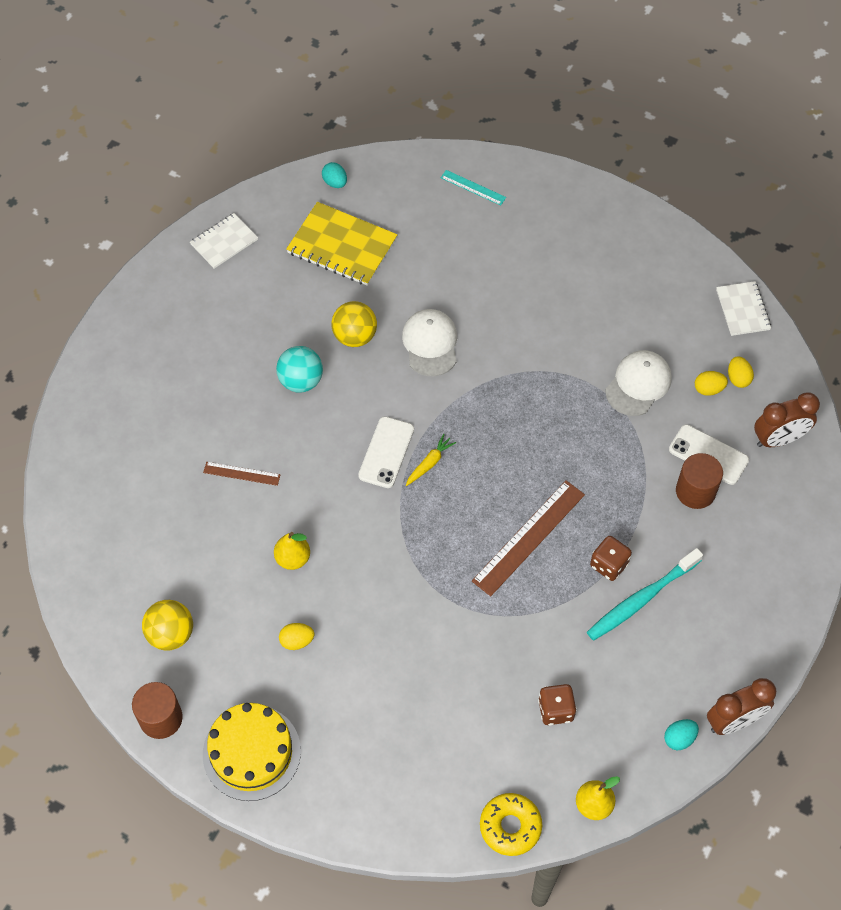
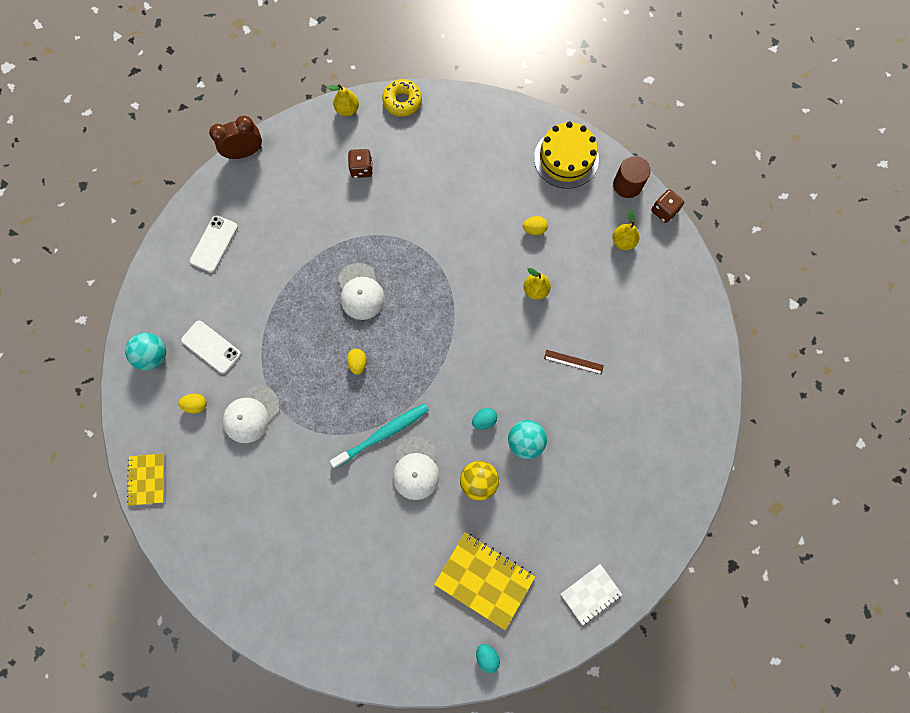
camera: 175 degrees left, 15 degrees up
yellow ball [142,600,193,650] -> yellow pear [612,210,640,250]
white phone [358,416,414,488] -> white phone moved to [190,215,238,273]
yellow carrot [406,434,456,486] -> none
turquoise ruler [441,170,506,205] -> none
brown ruler [472,480,585,596] -> white cap [338,263,385,320]
turquoise toothbrush [587,548,703,641] -> turquoise toothbrush moved to [330,403,429,468]
brown dice [590,536,632,581] -> brown dice moved to [651,189,684,223]
turquoise egg [664,719,699,750] -> turquoise egg moved to [472,408,497,430]
brown cylinder [676,453,723,509] -> none
white notebook [716,281,771,336] -> yellow notebook [127,453,165,506]
yellow egg [728,356,754,388] -> yellow egg moved to [347,349,367,375]
brown clock [754,392,820,447] -> turquoise ball [125,333,166,370]

